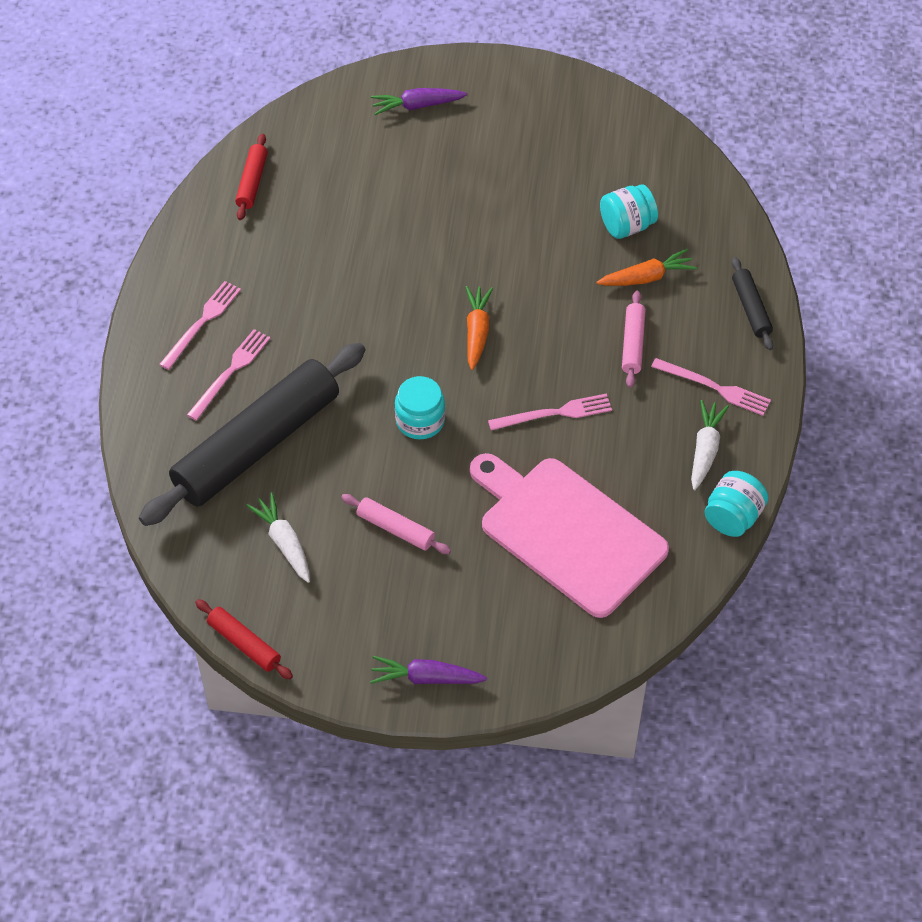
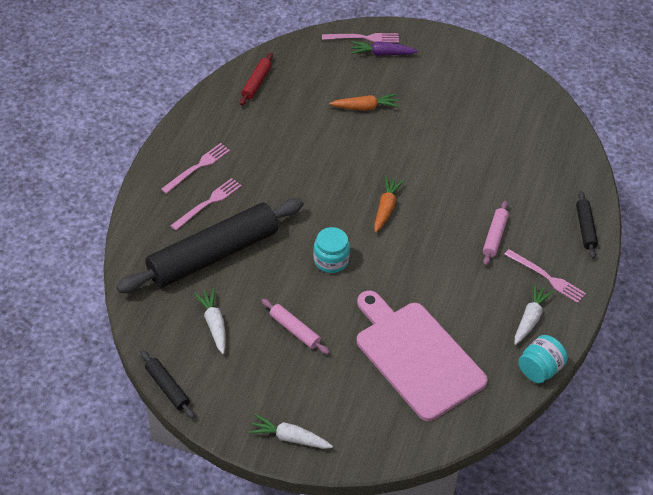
camera: 10 degrees right, 5 degrees down
red rolling pin [195,599,293,679] -> black rolling pin [141,350,195,419]
purple carrot [370,656,487,684] -> white carrot [248,414,333,449]
pink fork [488,393,612,430] -> pink fork moved to [322,33,399,43]
orange carrot [596,249,697,286] -> orange carrot moved to [329,94,400,111]
turquoise jar [600,185,658,239] -> none

